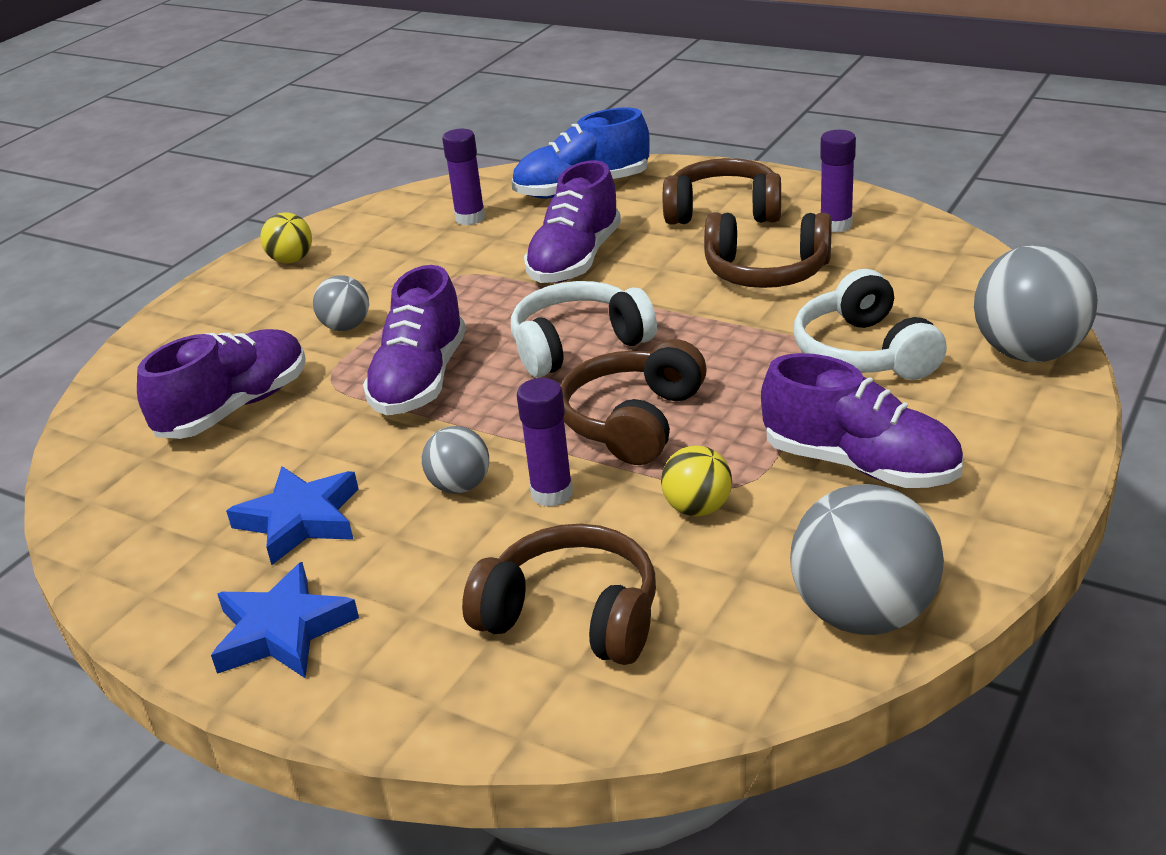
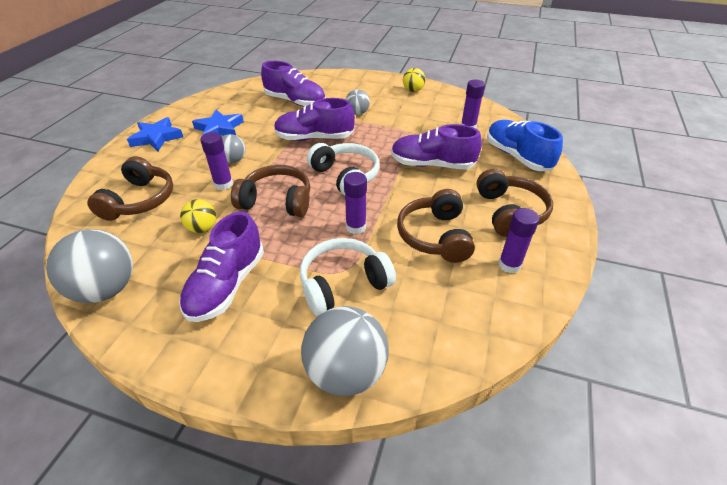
camera: 75 degrees right, 10 degrees up
none -> purple glue stick [344,172,367,234]

